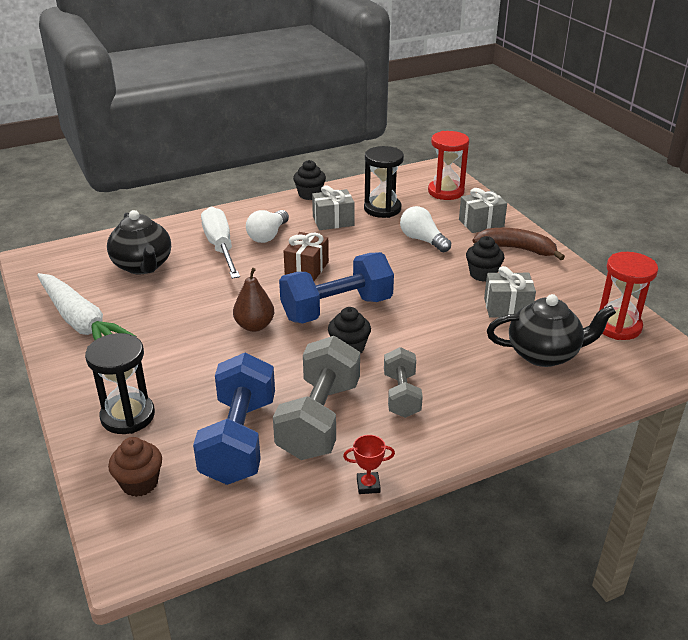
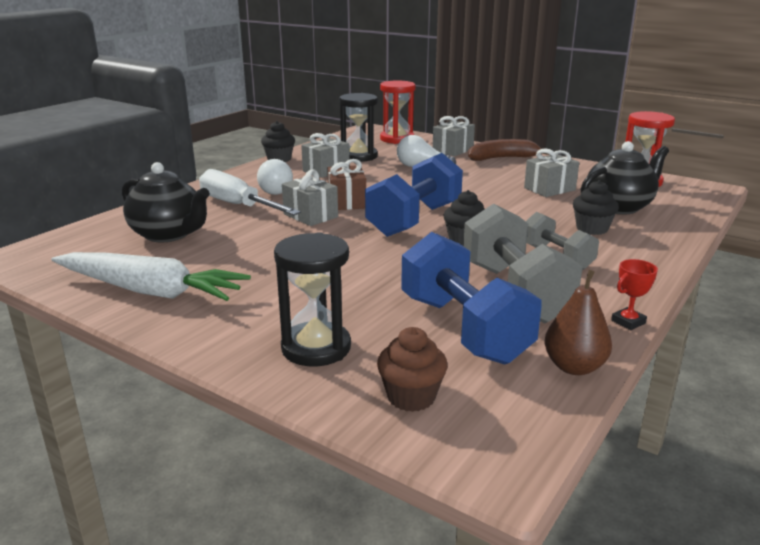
camera: 30 degrees left, 10 degrees down
brown pear [233,268,274,332] -> brown pear moved to [545,270,612,375]
black cupcake [466,236,504,281] -> black cupcake moved to [573,180,619,235]
none -> grey gift [282,170,338,226]

